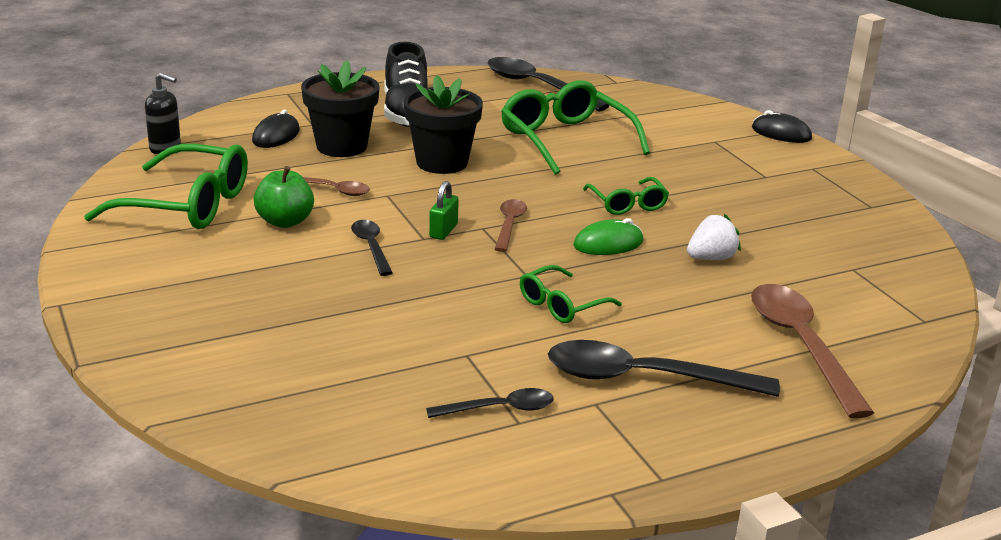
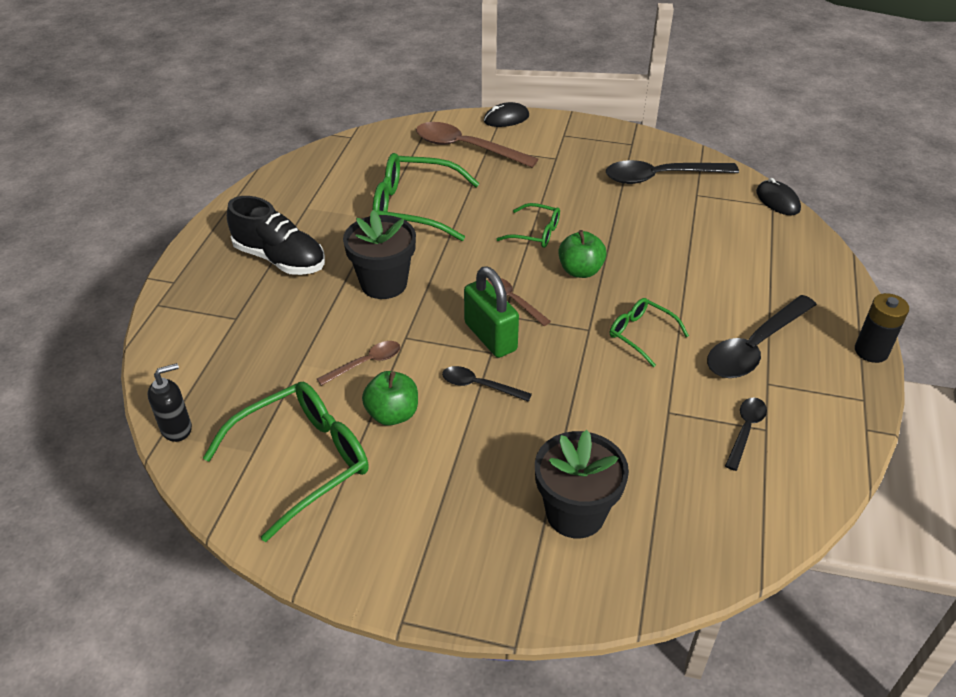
camera: 50 degrees left, 15 degrees up
black mouse [252,109,300,148] -> black mouse moved to [756,178,801,215]
black flower pot [301,61,380,157] -> black flower pot moved to [535,430,629,538]
green padlock [429,181,459,240] -> green padlock [464,266,519,358], size x1.84
black spoon [488,57,610,111] -> black spoon moved to [606,160,739,184]
green glasses [520,265,622,323] -> green glasses turned 135 degrees clockwise [610,298,689,367]
green mouse [573,218,644,255] -> green apple [558,230,607,278]
white strawberry [687,214,741,260] -> none
brown spoon [751,284,874,419] -> brown spoon moved to [416,122,538,168]
none -> black battery [855,293,909,363]

